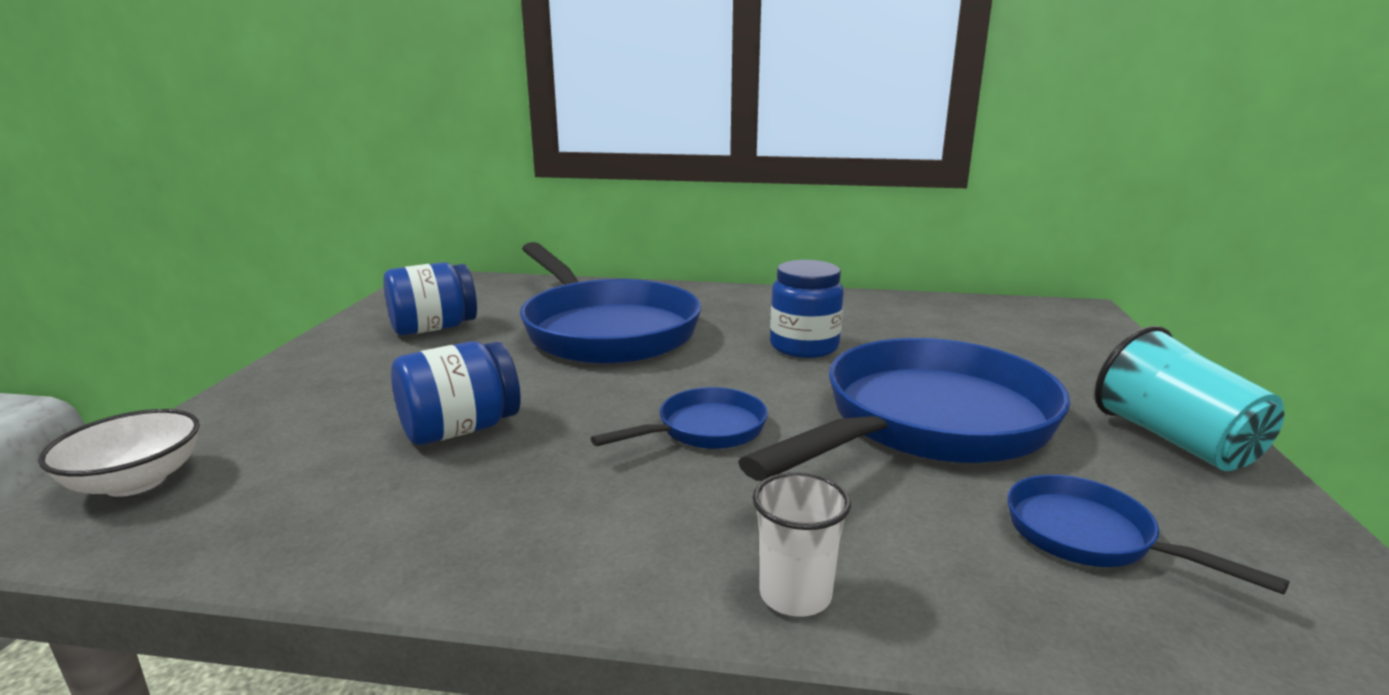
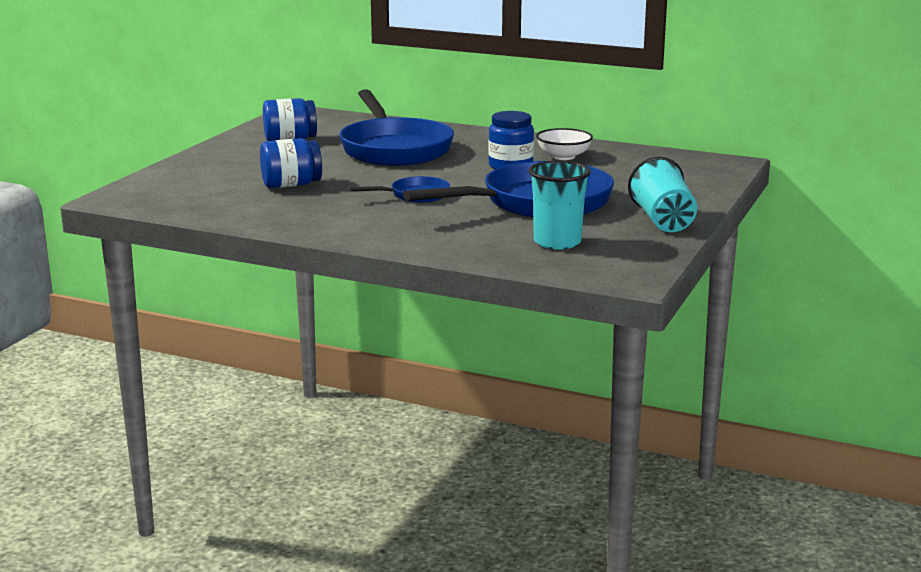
camera: 15 degrees right, 0 degrees up
white bowl [38,409,200,497] -> white bowl moved to [536,128,593,160]
white cup [752,472,851,617] -> none
blue pan [1007,475,1289,595] -> turquoise cup [528,161,591,250]

